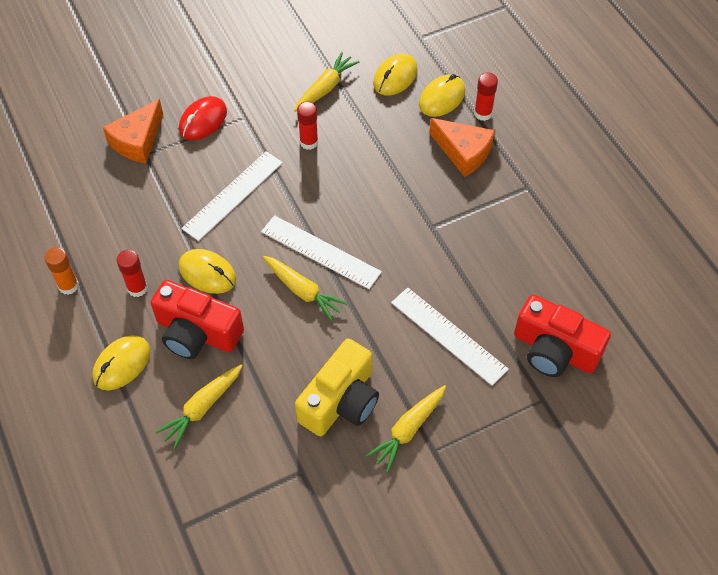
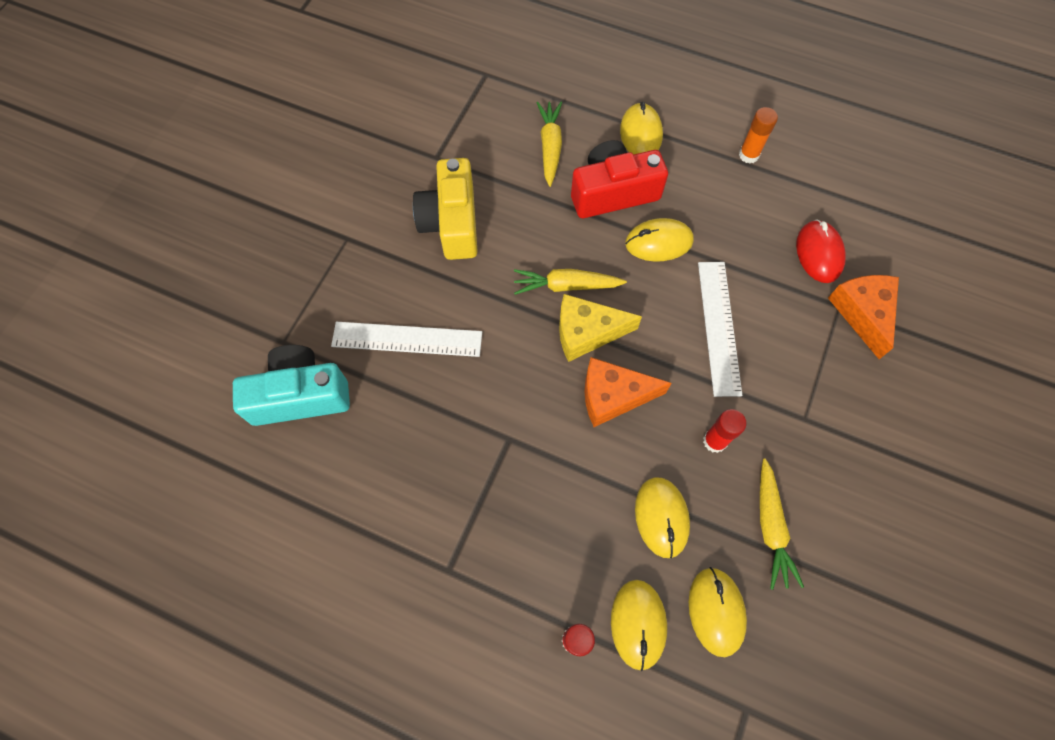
camera: 140 degrees right, 10 degrees up
red glue stick [117,250,148,297] -> none
red mouse [179,96,227,140] -> red mouse moved to [796,220,846,283]
white ruler [261,215,382,289] -> yellow cheese [559,294,642,362]
yellow carrot [366,385,446,472] -> none
orange cheese [429,118,495,177] -> orange cheese moved to [585,357,672,427]
red camera [514,295,611,377] -> turquoise camera [233,345,350,426]
none -> yellow mouse [635,477,690,558]

